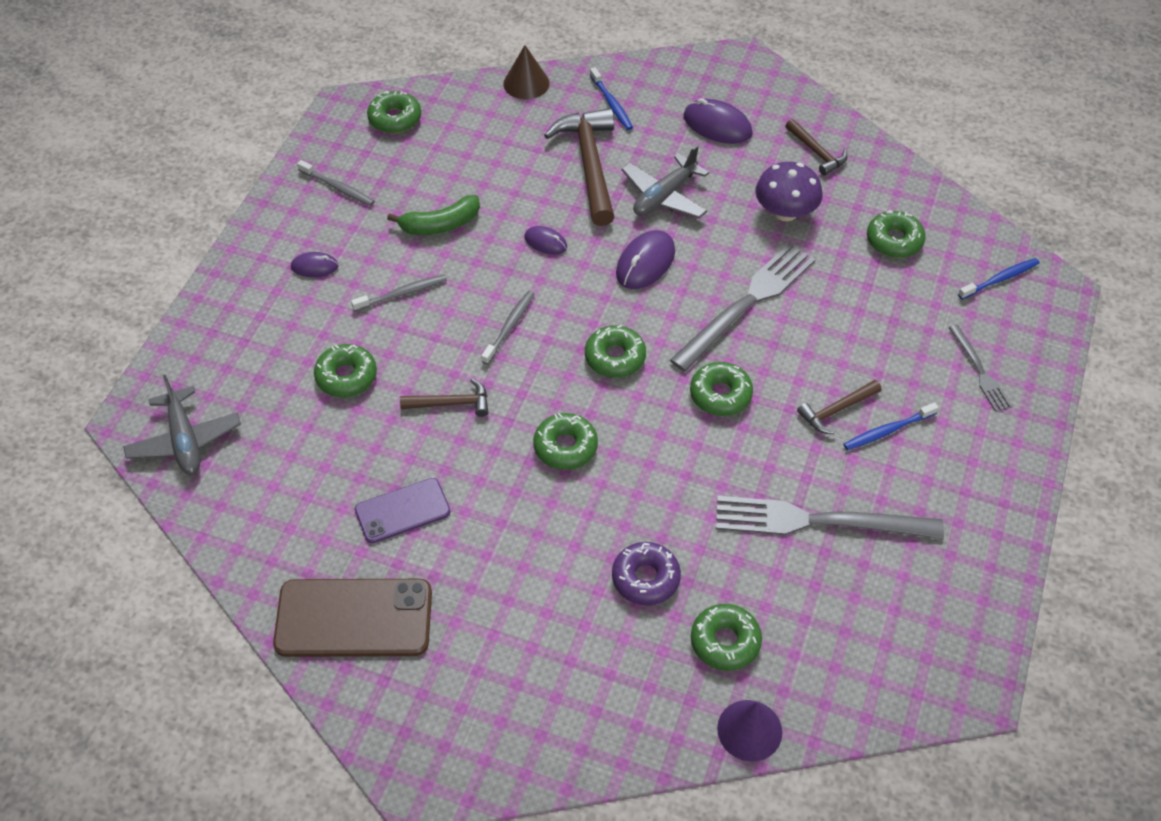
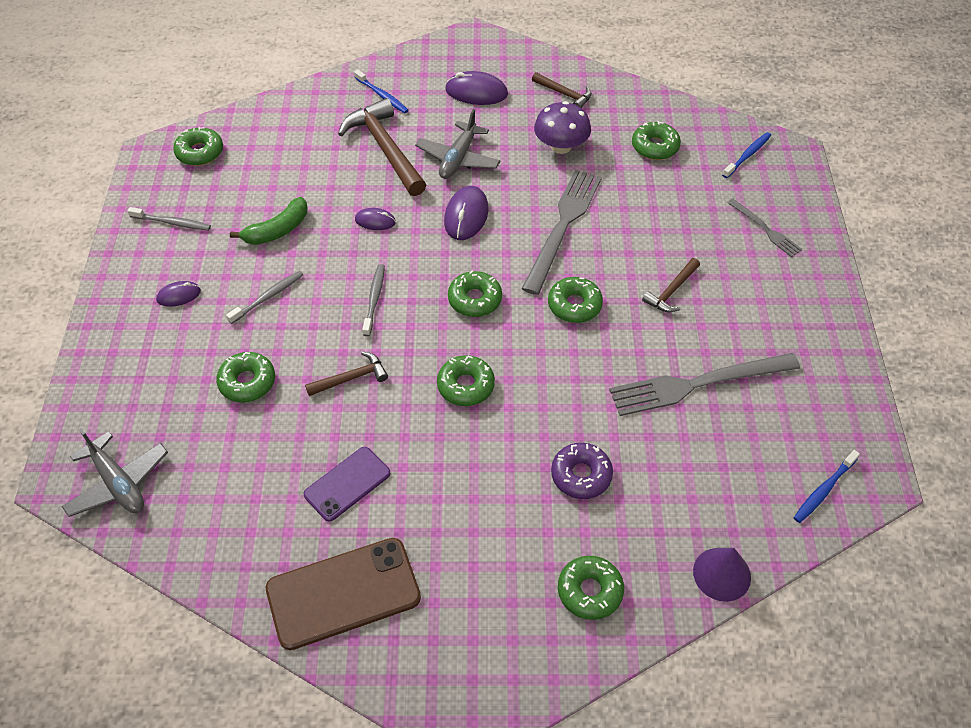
camera: 20 degrees left, 0 degrees up
brown cone [503,45,550,99] -> none
green donut [691,604,762,671] -> green donut moved to [558,556,624,620]
blue toothbrush [844,402,939,450] -> blue toothbrush moved to [794,450,860,523]

